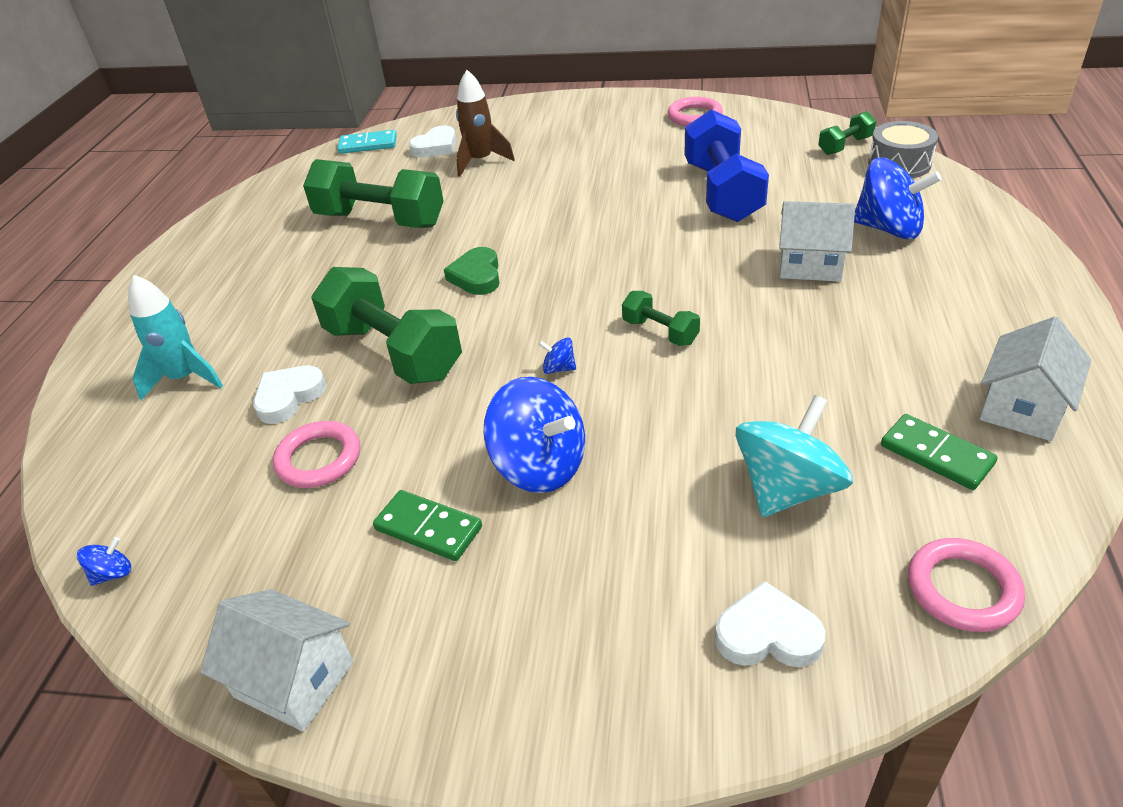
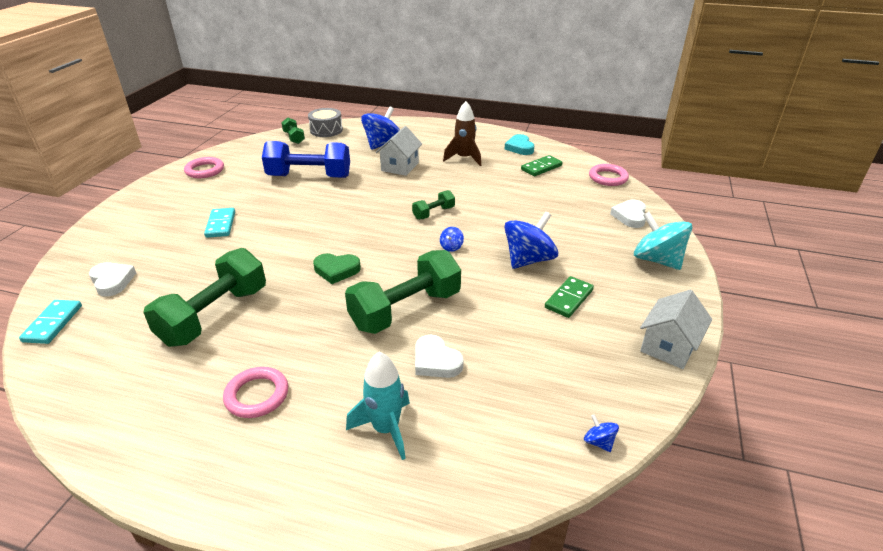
camera: 85 degrees left, 5 degrees down
pink ring [273,421,360,488] -> pink ring moved to [223,367,288,418]
brown rocket [456,70,515,176] -> brown rocket moved to [443,101,481,166]
turquoise spinning top [735,395,853,517] -> turquoise spinning top moved to [634,212,692,270]
white house [980,317,1091,441] -> turquoise heart [505,134,534,155]
none -> turquoise domino [204,208,235,238]

